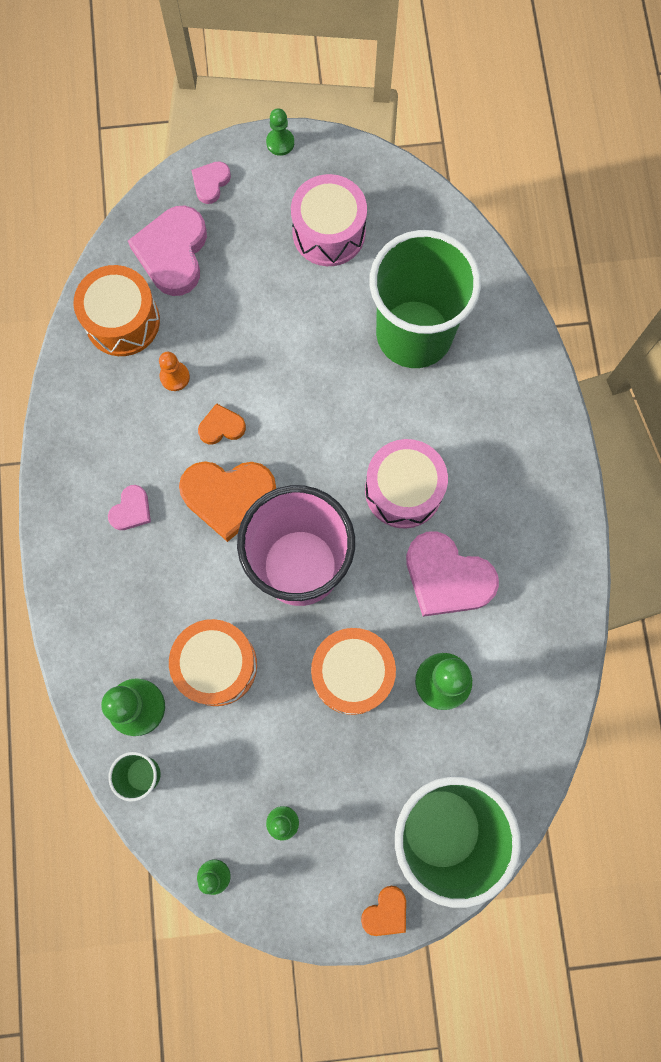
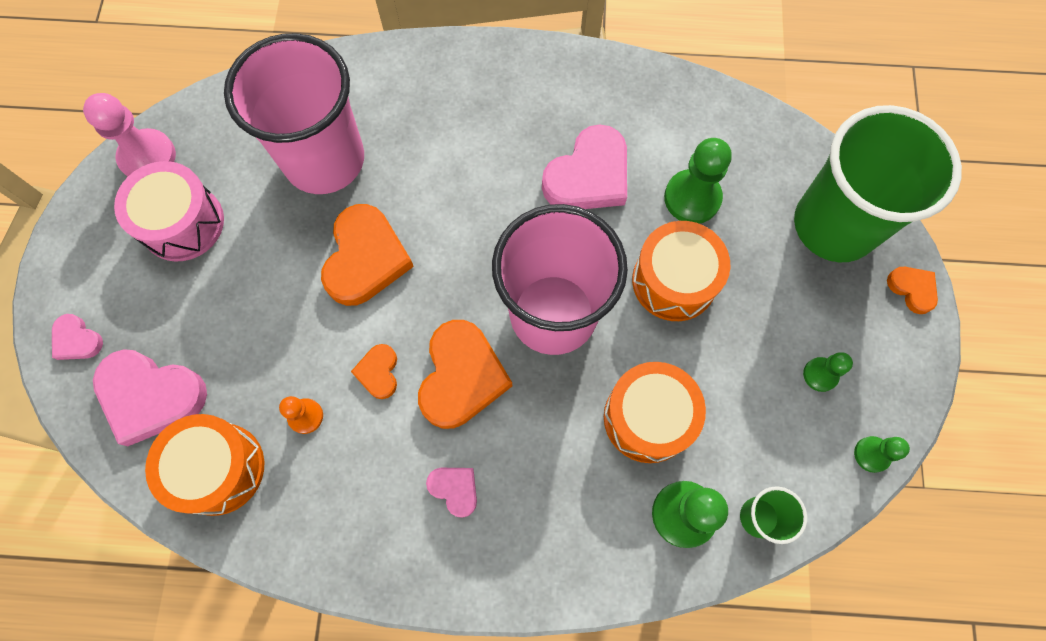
camera: 80 degrees left, 5 degrees down
green pawn [266,108,294,156] -> none
pink drum [365,439,448,529] -> none
green cup [370,230,481,368] -> pink cup [224,33,364,194]
none -> pink pawn [83,93,176,177]
none -> orange heart [321,204,414,306]

